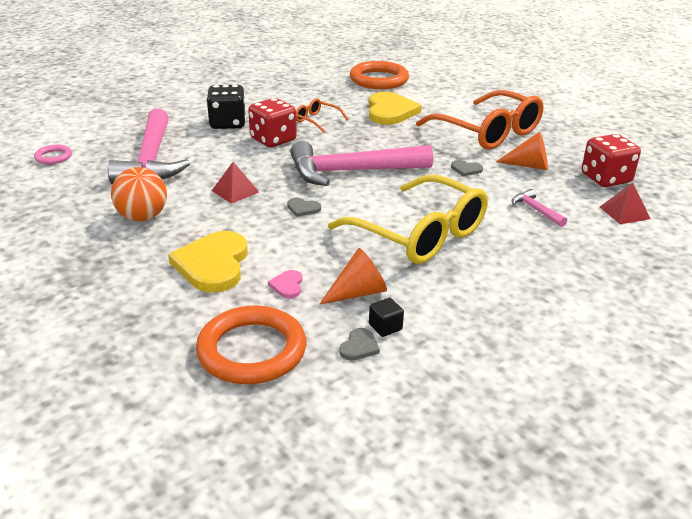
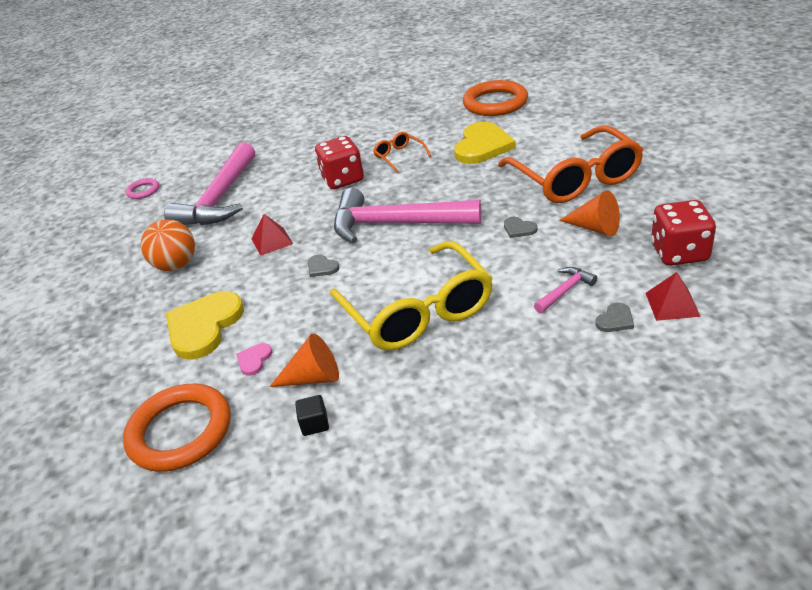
camera: 25 degrees right, 5 degrees up
black dice [206,85,246,129] -> none
grey heart [339,328,380,360] -> grey heart moved to [595,302,634,332]
pink hammer [512,189,567,227] -> pink hammer turned 60 degrees clockwise [534,267,597,313]

